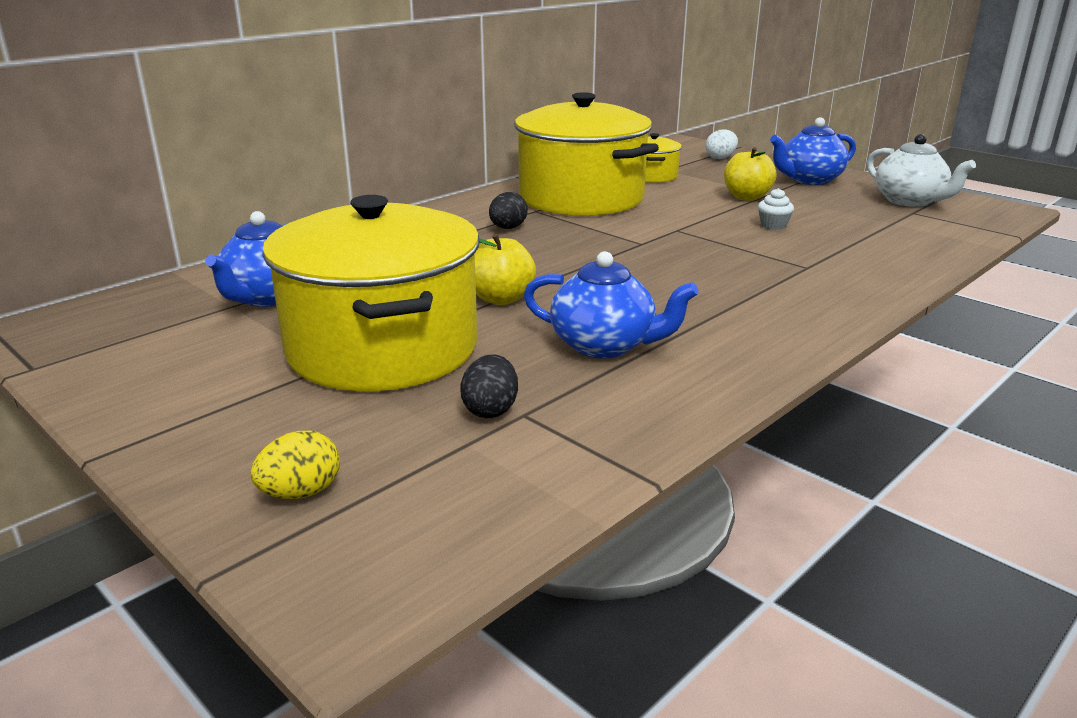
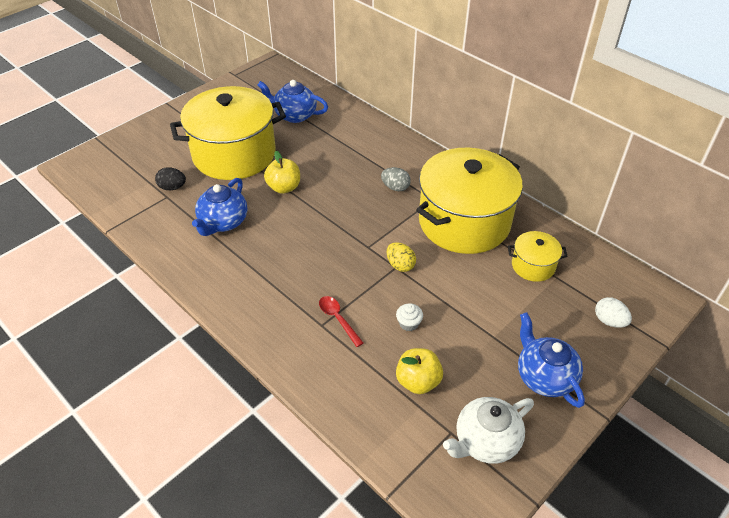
camera: 90 degrees right, 20 degrees up
yellow egg [250,431,340,499] -> yellow egg moved to [387,242,416,272]
black egg [489,192,528,229] -> grey egg [381,167,411,191]
yellow apple [724,147,776,201] -> yellow apple moved to [396,348,443,394]
none -> red spoon [319,296,363,347]

